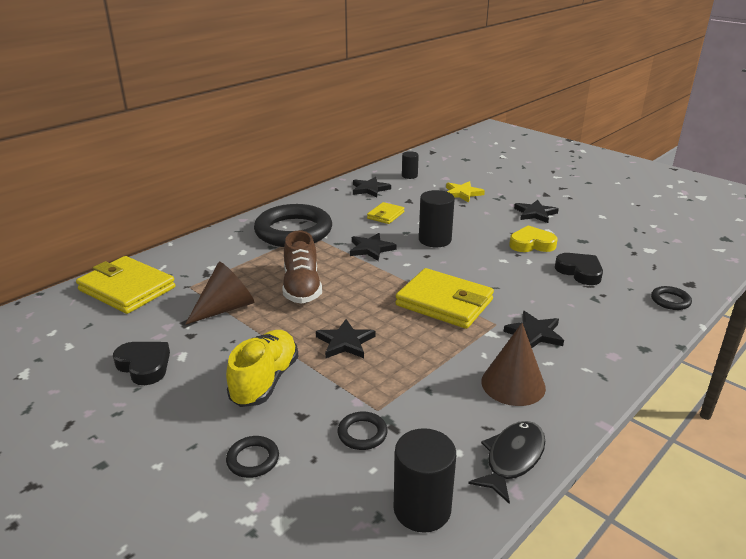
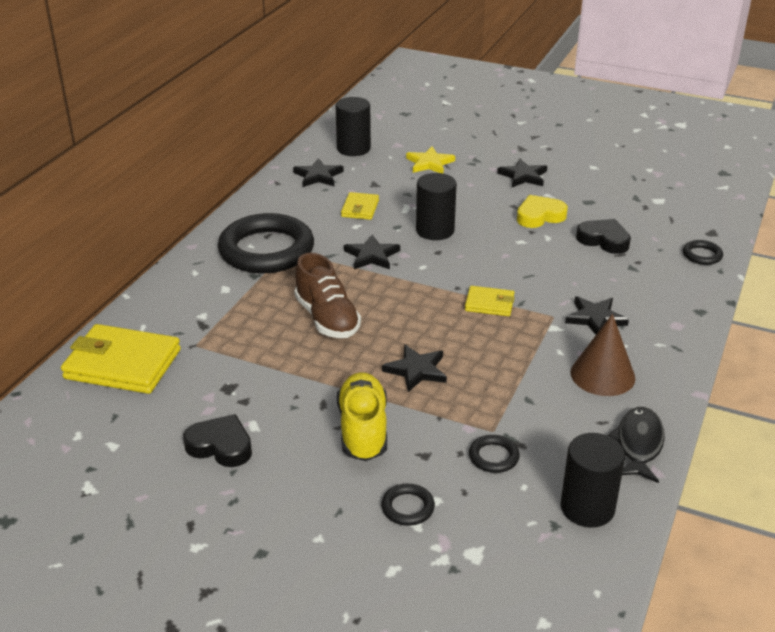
camera: 20 degrees left, 5 degrees up
brown cone [185,262,254,325] -> none
yellow wallet [395,268,494,329] -> yellow wallet [465,286,515,316], size x0.52
black cylinder [402,151,419,179] -> black cylinder [335,97,371,156], size x1.69

